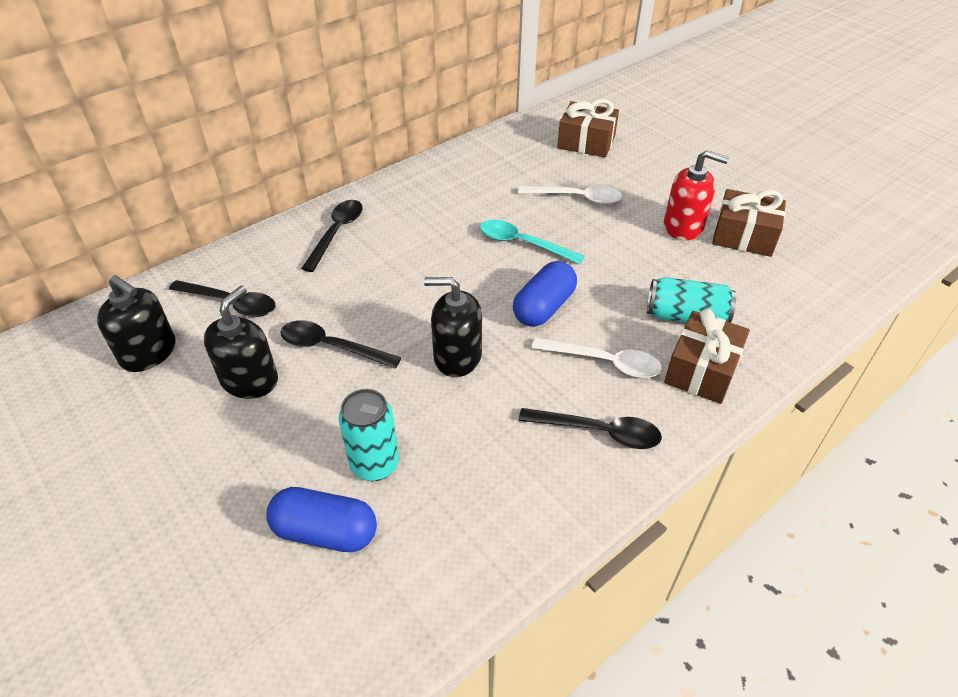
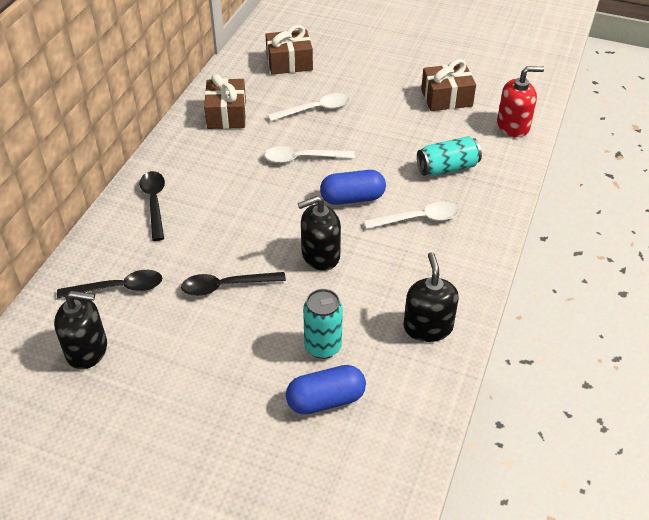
camera: 30 degrees left, 0 degrees up
black soap dispenser [204,286,278,399] -> black soap dispenser moved to [404,252,459,342]
turquoise spoon [480,220,584,264] -> white spoon [264,146,355,163]
blue capsule [513,261,577,327] -> blue capsule turned 75 degrees clockwise [320,170,386,205]
black spoon [519,408,662,449] -> none
red soap dispenser [664,150,729,240] -> red soap dispenser moved to [497,66,544,137]
brown gift [664,309,750,404] -> brown gift moved to [204,74,246,129]

